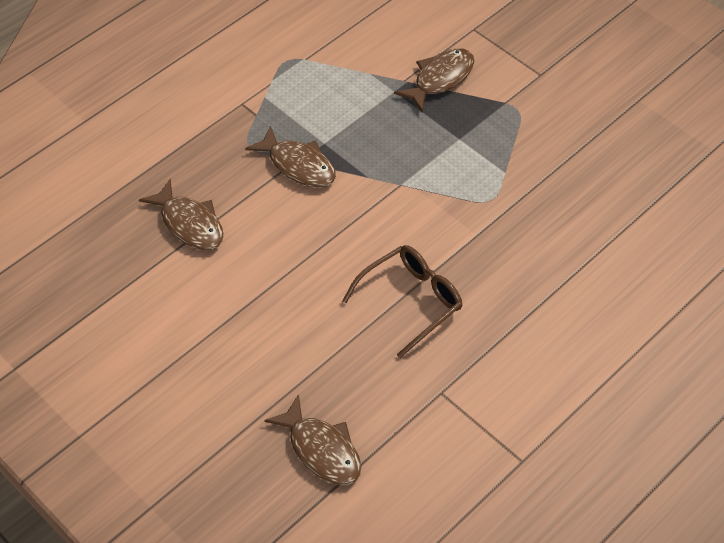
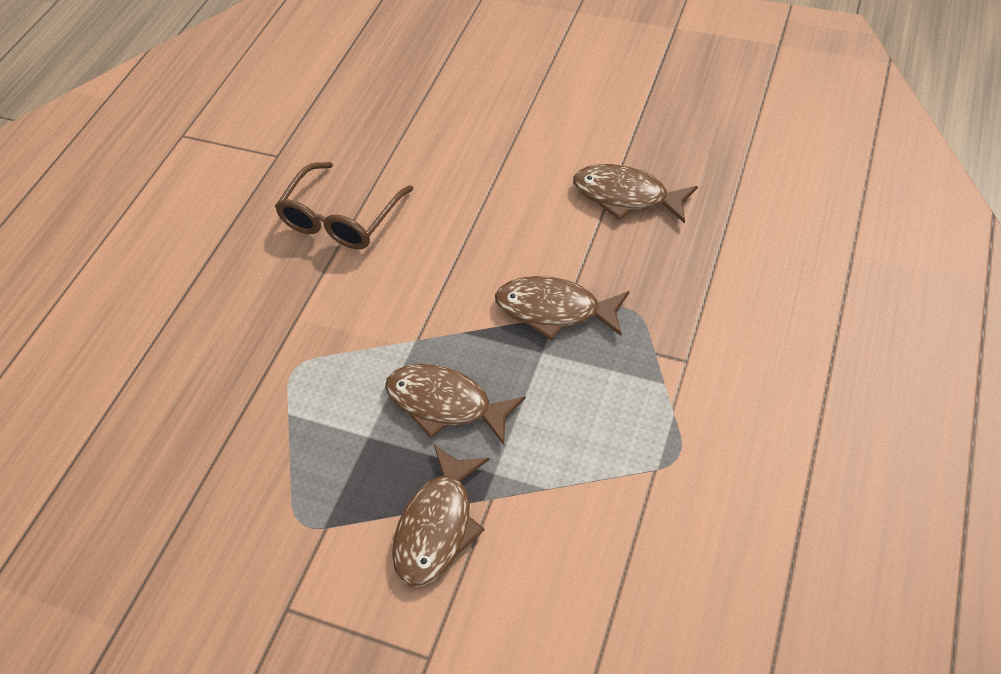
camera: 160 degrees right, 0 degrees up
brown fish [264,394,361,485] -> brown fish moved to [385,364,526,445]

